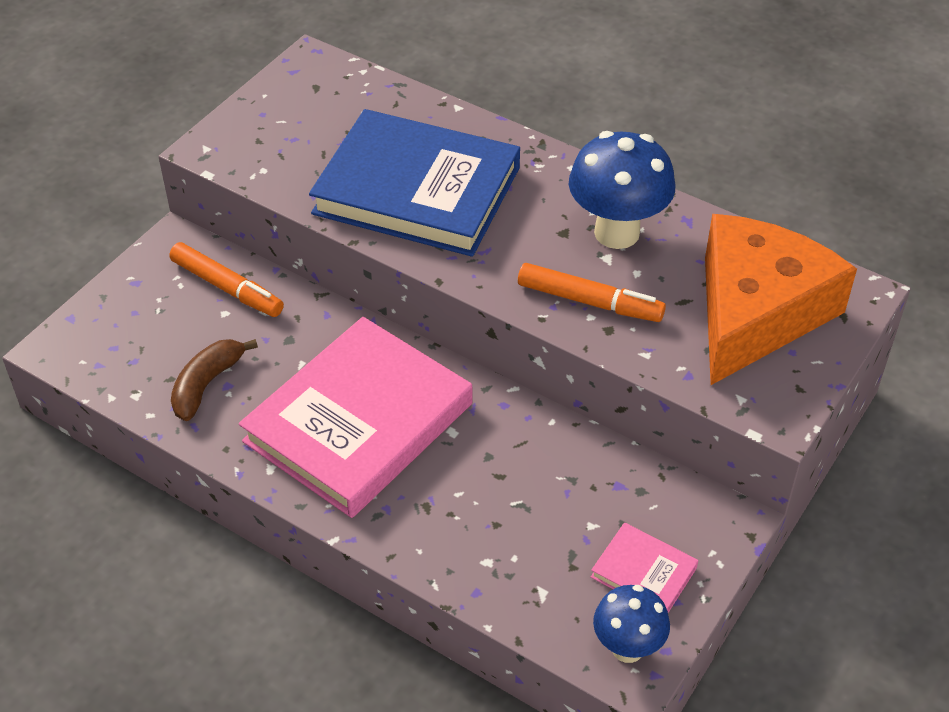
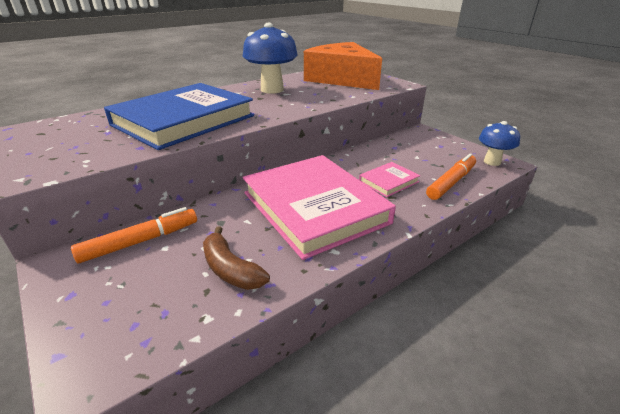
camera: 70 degrees left, 15 degrees down
orange marker [518,263,666,322] -> orange marker moved to [426,153,476,200]
pink book [591,522,699,613] -> pink book moved to [359,162,420,197]

